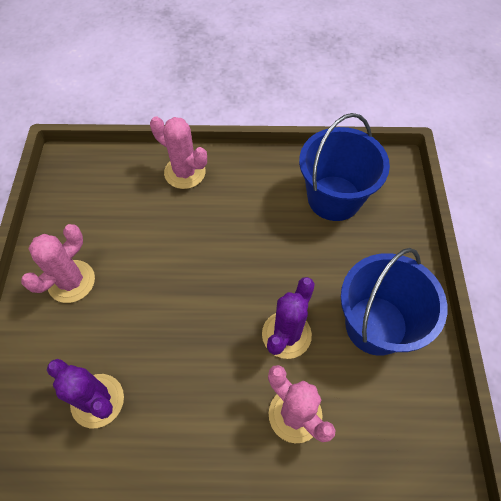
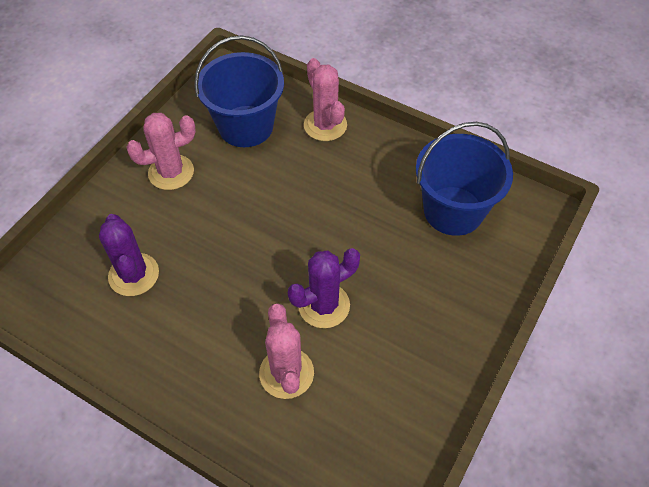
camera: 30 degrees right, 5 degrees down
blue bucket [341,248,447,356] -> blue bucket moved to [194,35,284,147]

